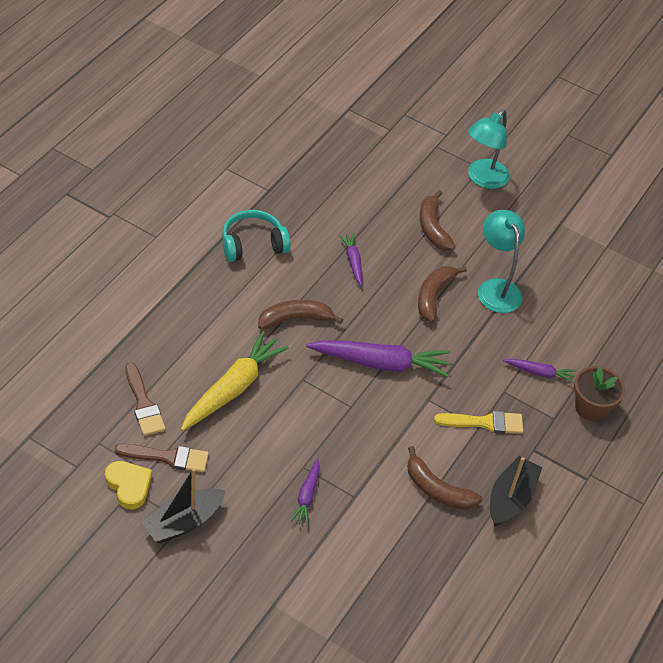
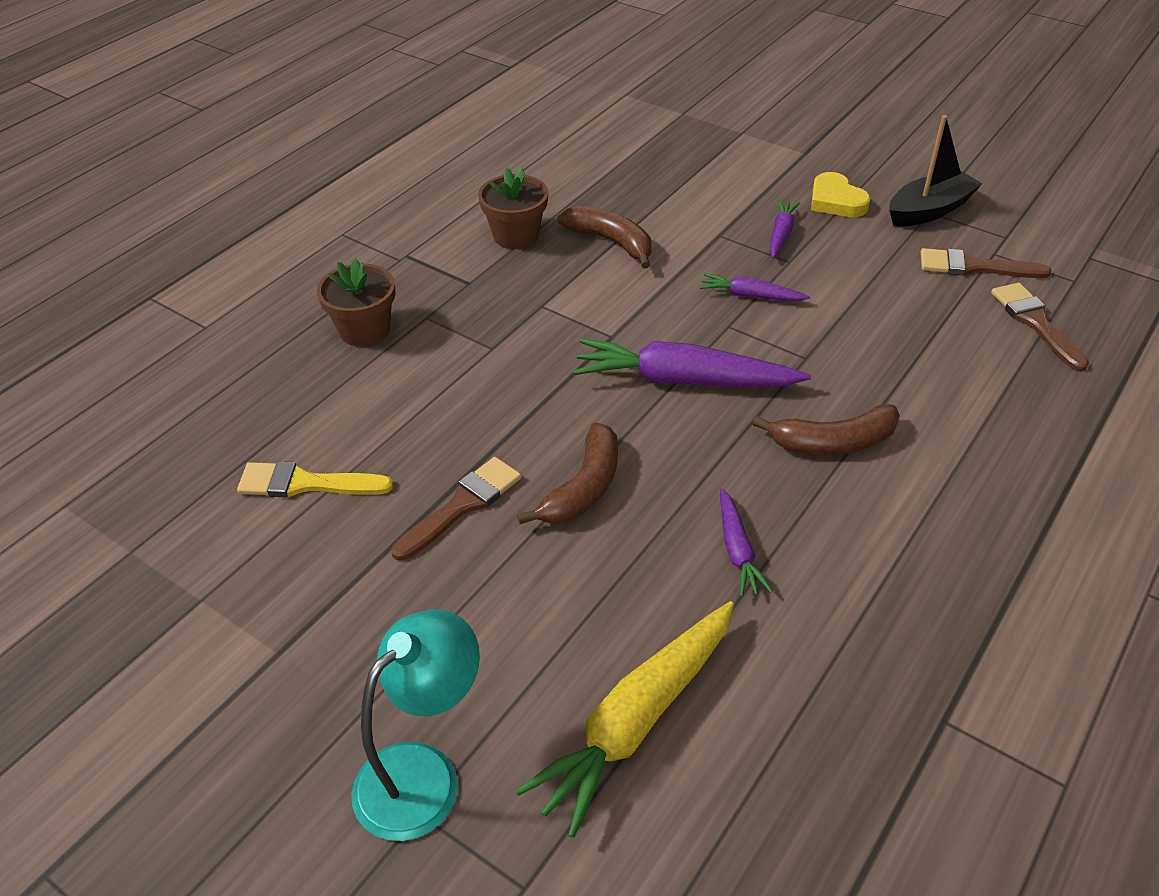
camera: 170 degrees left, 5 degrees down
yellow heart [105,461,152,509] -> yellow heart moved to [811,172,871,217]
yellow carrot [181,331,289,431] -> yellow carrot moved to [515,601,734,838]
turquoise headphones [222,210,290,262] -> none
brown banana [419,190,455,251] -> none
yellow brush [434,411,523,434] -> yellow brush moved to [237,461,393,498]
turquoise lamp [478,210,525,313] -> brown brush [391,457,521,561]
black boat [490,456,542,527] -> brown flower pot [478,167,548,249]
purple carrot [503,359,576,383] -> purple carrot moved to [700,273,810,301]

